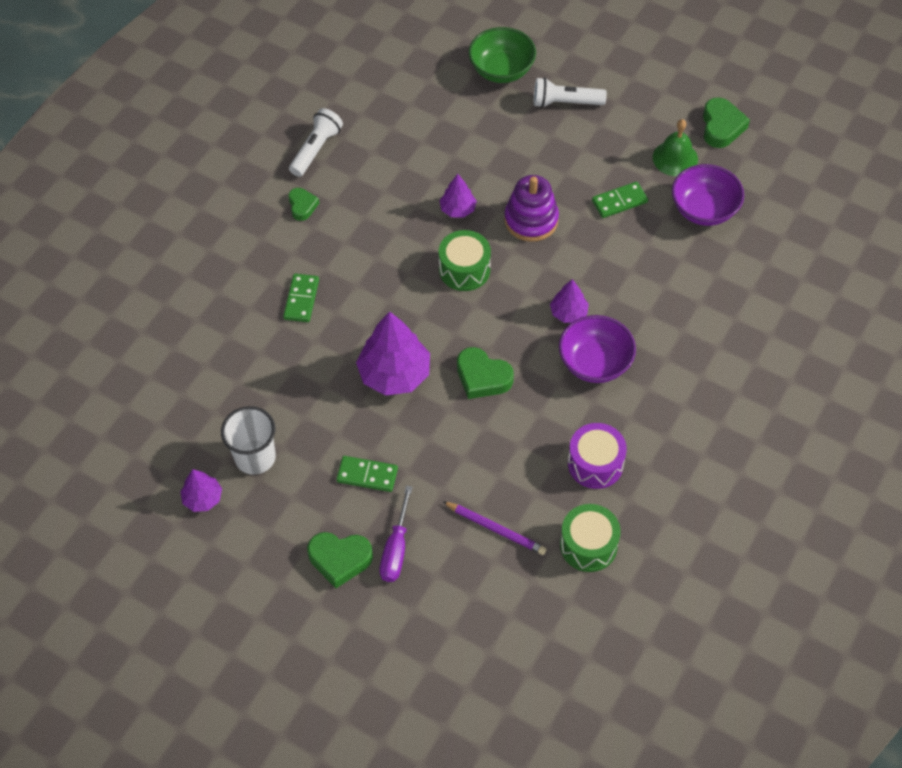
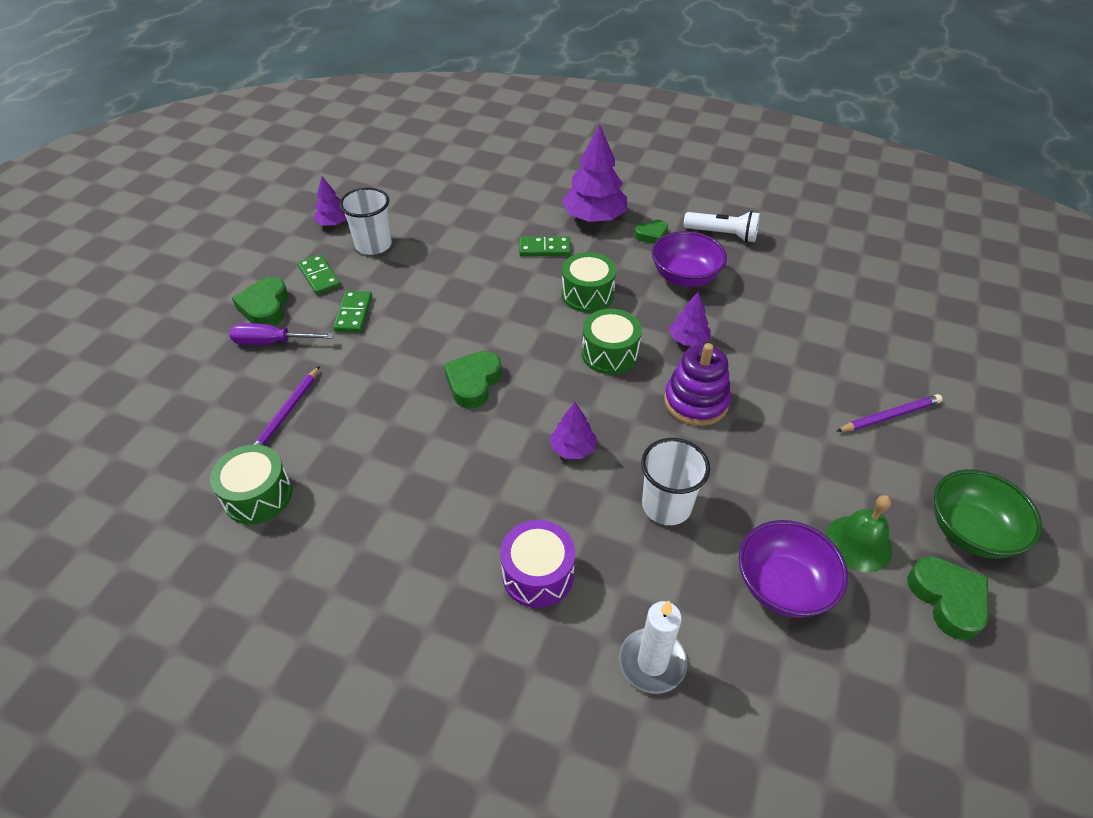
camera: 80 degrees right, 10 degrees down
purple tree [356,311,430,396] -> purple tree moved to [562,125,627,222]
green bowl [469,27,536,83] -> green bowl moved to [933,469,1042,559]
white flashlight [534,77,607,108] -> purple pencil [837,394,943,432]
purple bowl [559,315,636,383] -> purple bowl moved to [652,231,727,287]
purple drum [568,423,627,489] -> purple drum moved to [500,520,575,608]
green domino [592,182,648,218] -> green domino moved to [297,254,341,295]
green heart [703,97,750,148] -> green heart turned 105 degrees counterclockwise [907,556,989,640]
none -> green drum [562,252,616,313]
none -> white candle [619,601,687,694]
none -> white cup [641,438,710,525]

